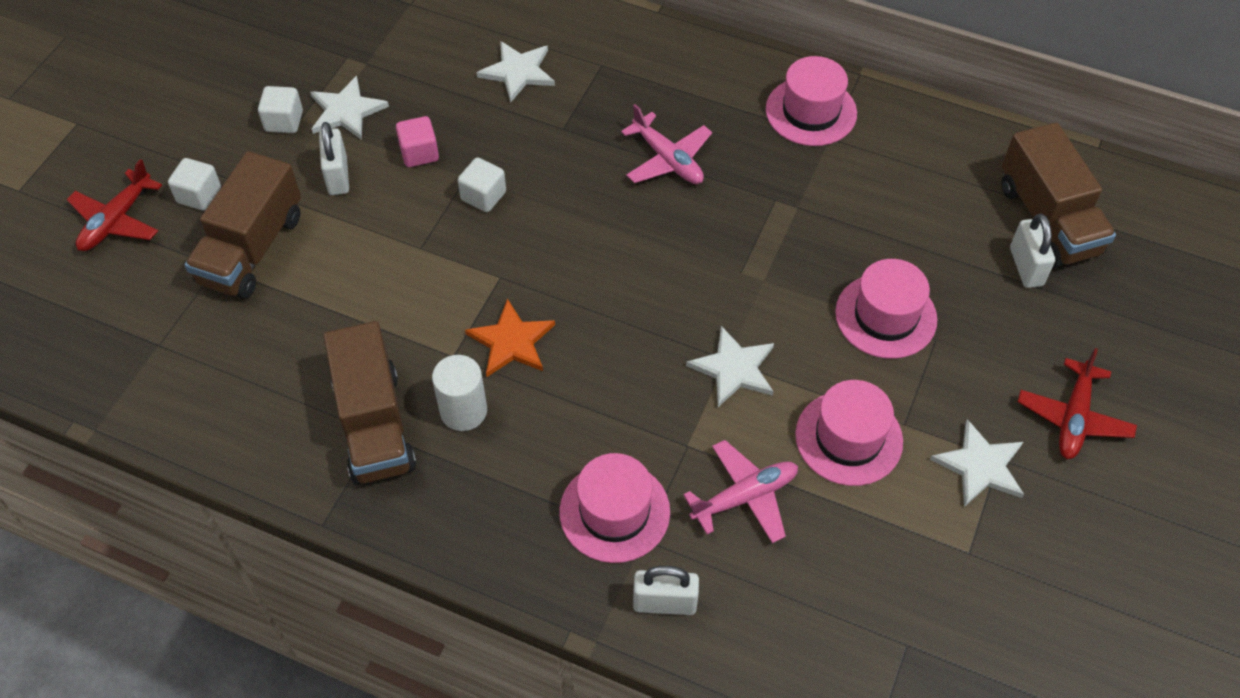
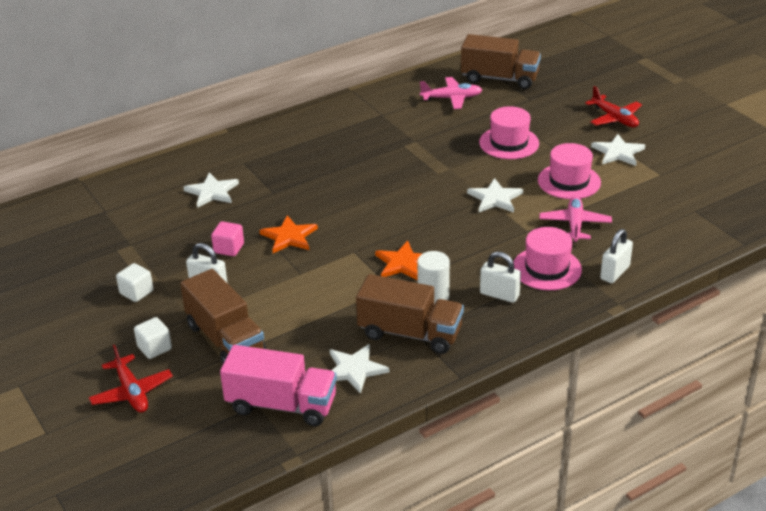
camera: 55 degrees left, 20 degrees down
white star [310,76,389,140] -> white star moved to [330,344,389,394]
white cube [458,157,506,212] -> orange star [260,215,318,253]
pink plane [621,104,712,184] -> pink plane moved to [420,77,482,109]
pink hat [766,56,857,146] -> none
white padlock [1010,214,1055,288] -> white padlock moved to [480,252,521,303]
none -> pink truck [220,345,337,426]

